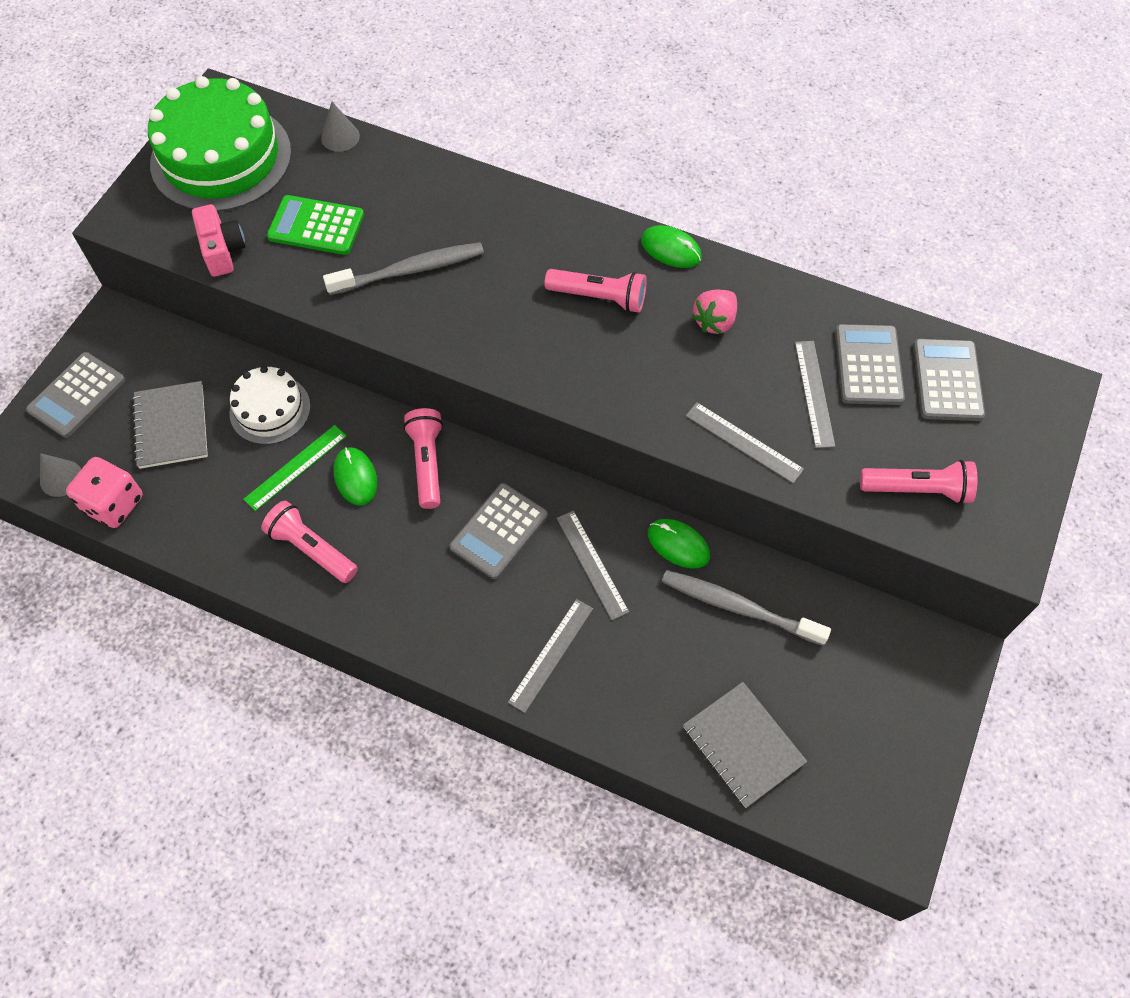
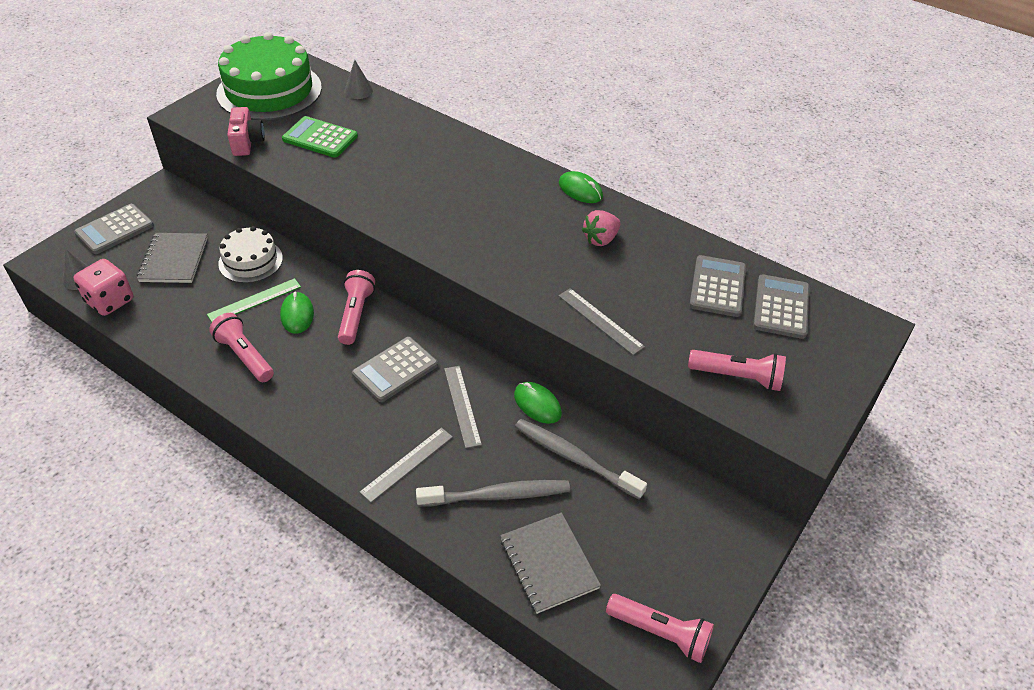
camera: 10 degrees right, 15 degrees down
grey toothbrush [323,242,484,295] -> grey toothbrush moved to [416,480,570,507]
pink flashlight [544,269,647,313] -> pink flashlight moved to [606,594,714,663]
grey ruler [795,341,835,448] -> none

